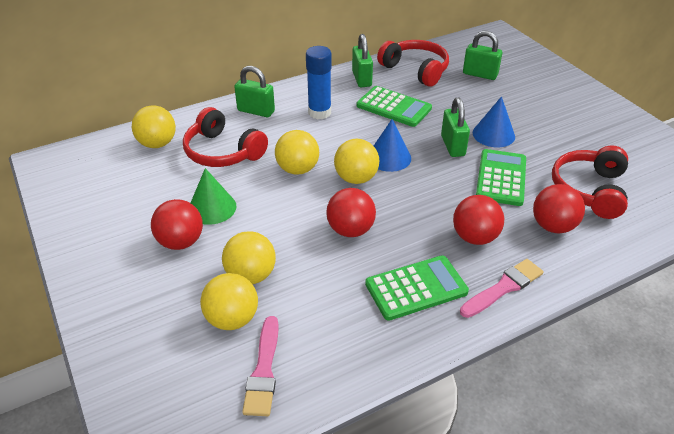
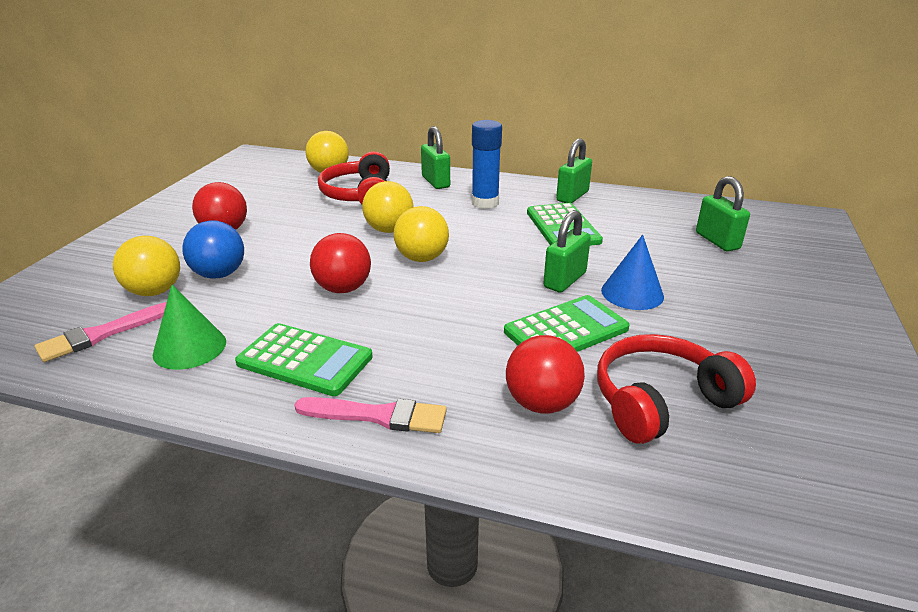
camera: 45 degrees right, 10 degrees down
green cone [191,168,236,225] -> green cone moved to [153,285,226,370]
yellow ball [222,231,276,284] -> blue ball [182,220,244,279]
blue cone [374,119,411,172] -> none
red headphones [377,40,449,87] -> none
red ball [453,195,504,245] -> none

